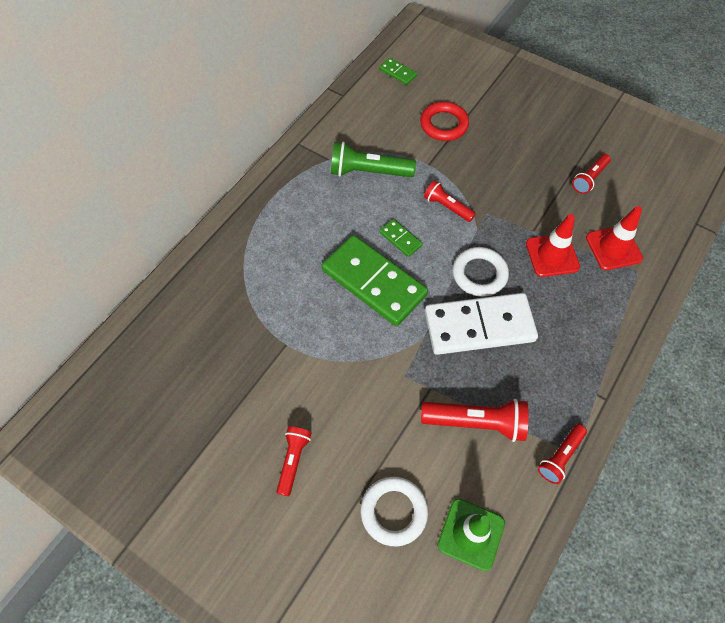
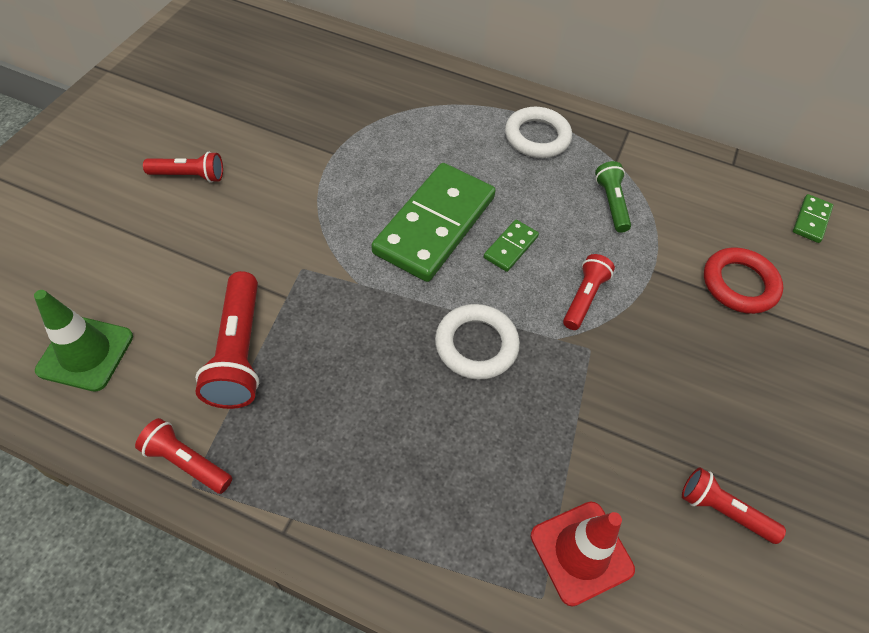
camera: 75 degrees right, 5 degrees down
green flashlight [331,142,416,177] -> green flashlight [595,161,631,233], size x0.62
white ring [361,477,428,546] -> white ring moved to [505,107,572,158]
white domino [425,293,538,355] -> none
red traffic cone [526,214,580,277] -> none

